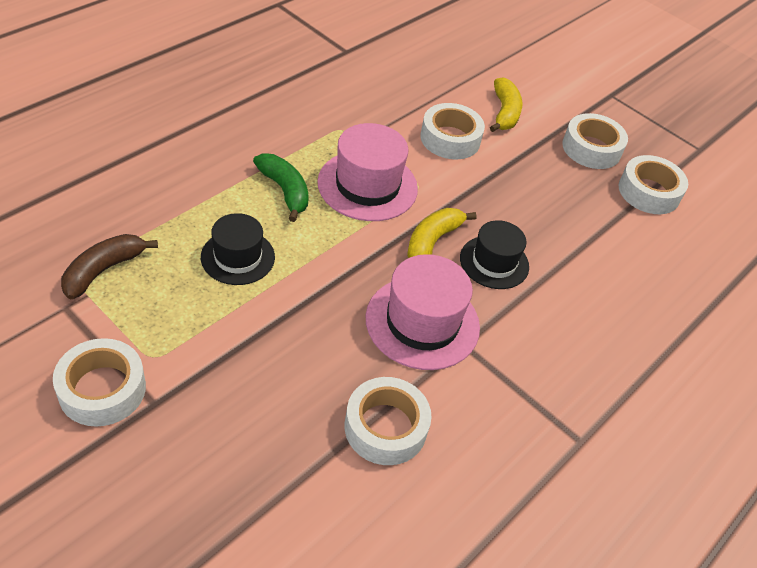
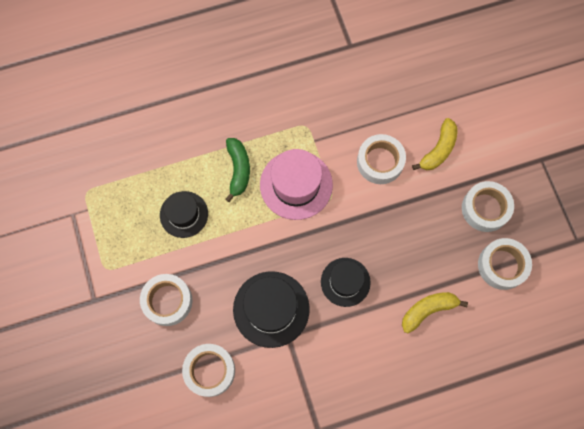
camera: 35 degrees right, 25 degrees up
white tape [53,338,146,427] -> white tape moved to [140,274,193,326]
brown banana [61,234,158,299] -> none
pink hat [365,254,480,370] -> black hat [233,271,310,348]
yellow banana [407,208,477,258] -> yellow banana moved to [402,292,468,333]

